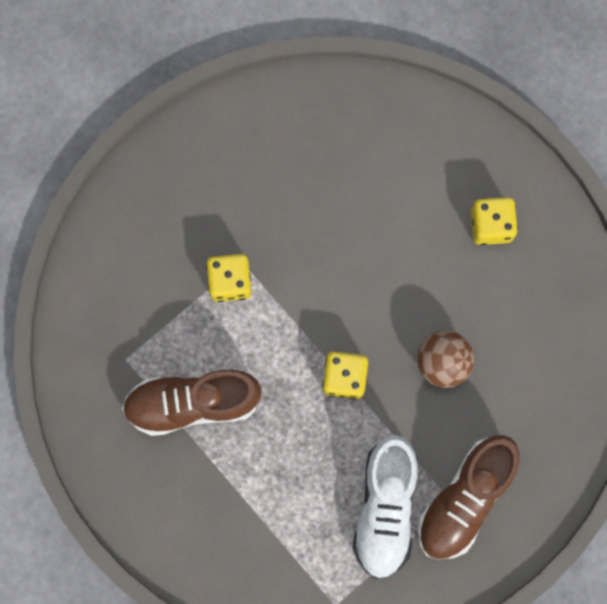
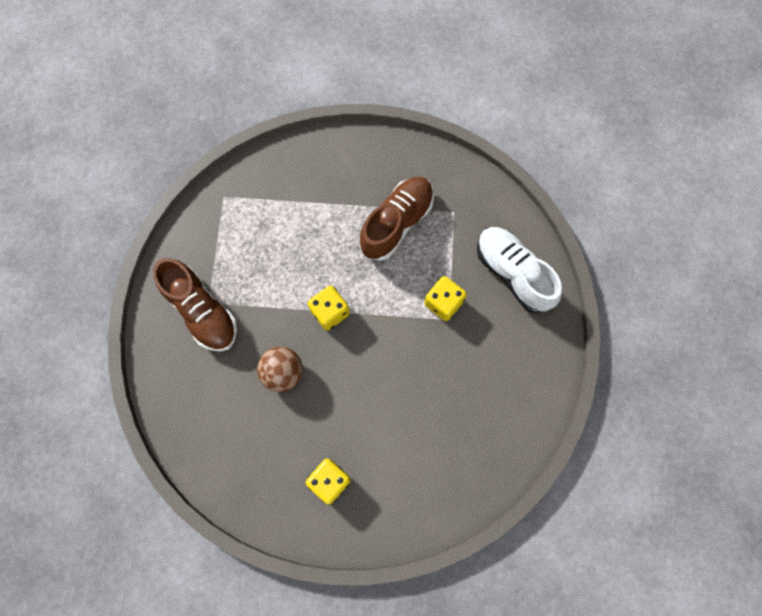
camera: 135 degrees right, 5 degrees down
white shoe [353,435,418,579] -> white shoe moved to [477,227,562,313]
brown shoe [418,435,520,559] -> brown shoe turned 150 degrees clockwise [153,258,237,352]

